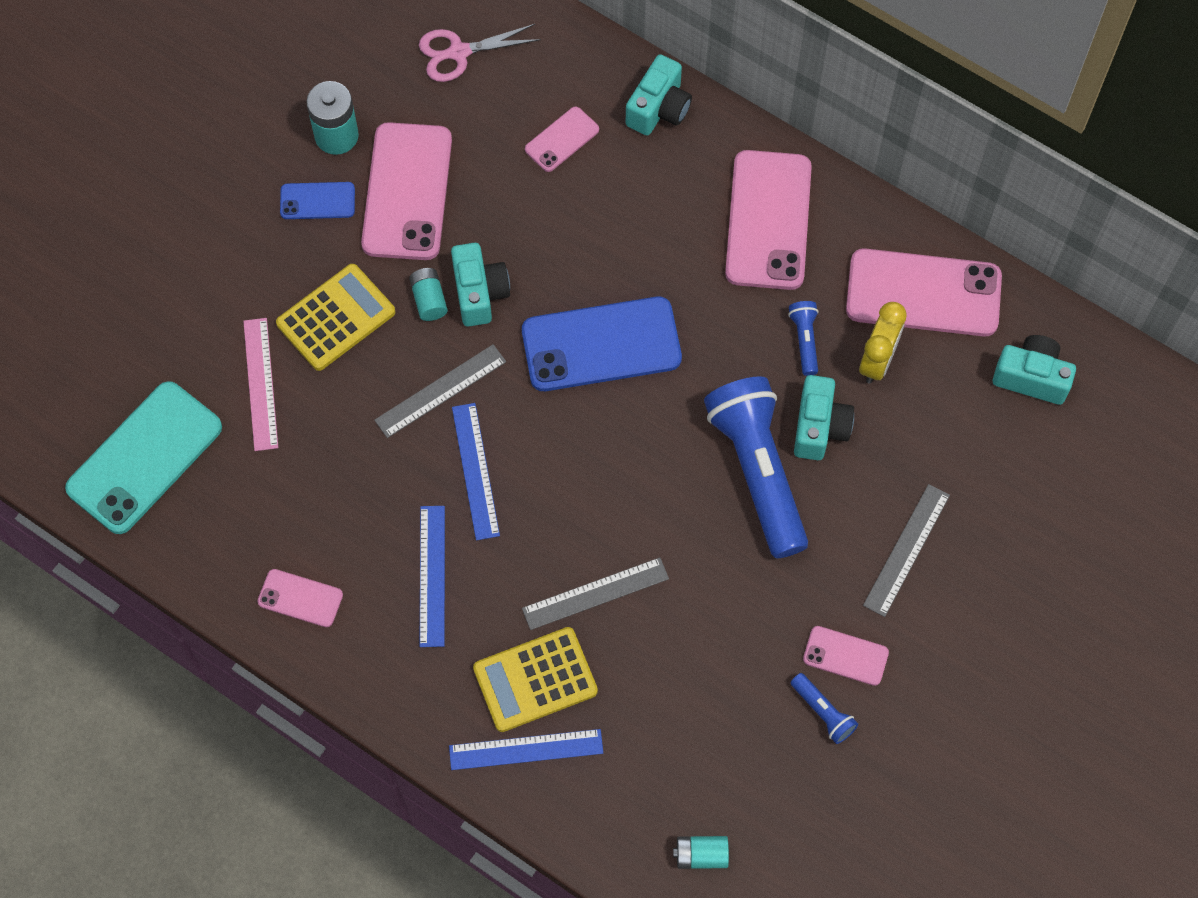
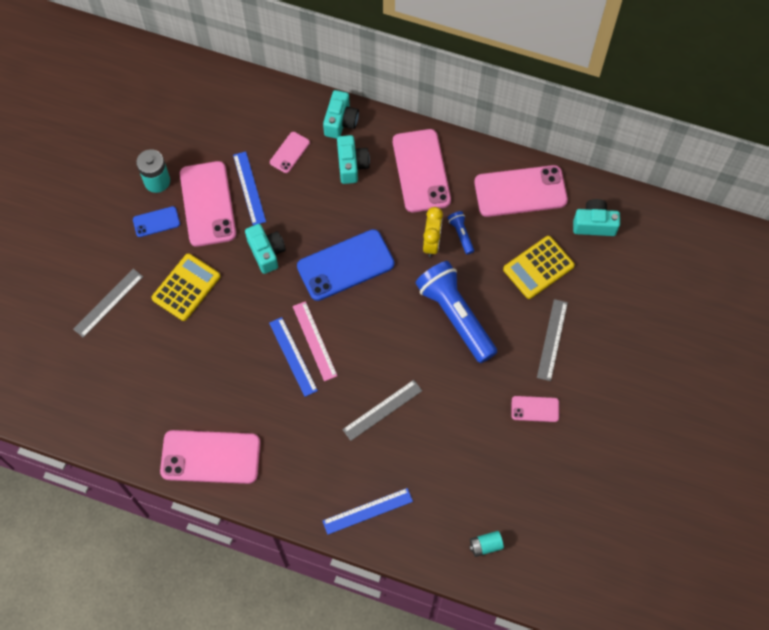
camera: 15 degrees left, 0 degrees up
turquoise phone [65,381,222,534] -> none
pink ruler [243,318,278,451] -> pink ruler moved to [293,301,338,381]
pink phone [257,569,343,627] -> pink phone [160,430,260,484], size x2.01
grey ruler [374,344,506,438] -> grey ruler moved to [73,268,143,338]
turquoise battery [409,268,448,321] -> none
pink scissors [419,24,541,82] -> none
blue ruler [419,506,445,647] -> blue ruler moved to [233,152,266,225]
yellow calculator [473,627,598,732] -> yellow calculator moved to [503,236,575,299]
blue flashlight [791,673,858,744] -> none
turquoise camera [794,375,854,460] -> turquoise camera moved to [337,135,370,184]
yellow clock [859,302,907,383] -> yellow clock moved to [423,207,443,257]

